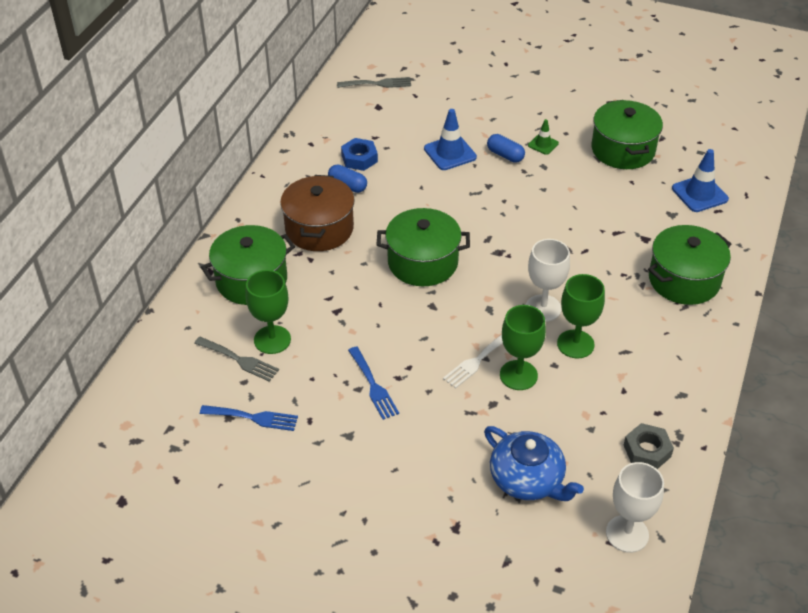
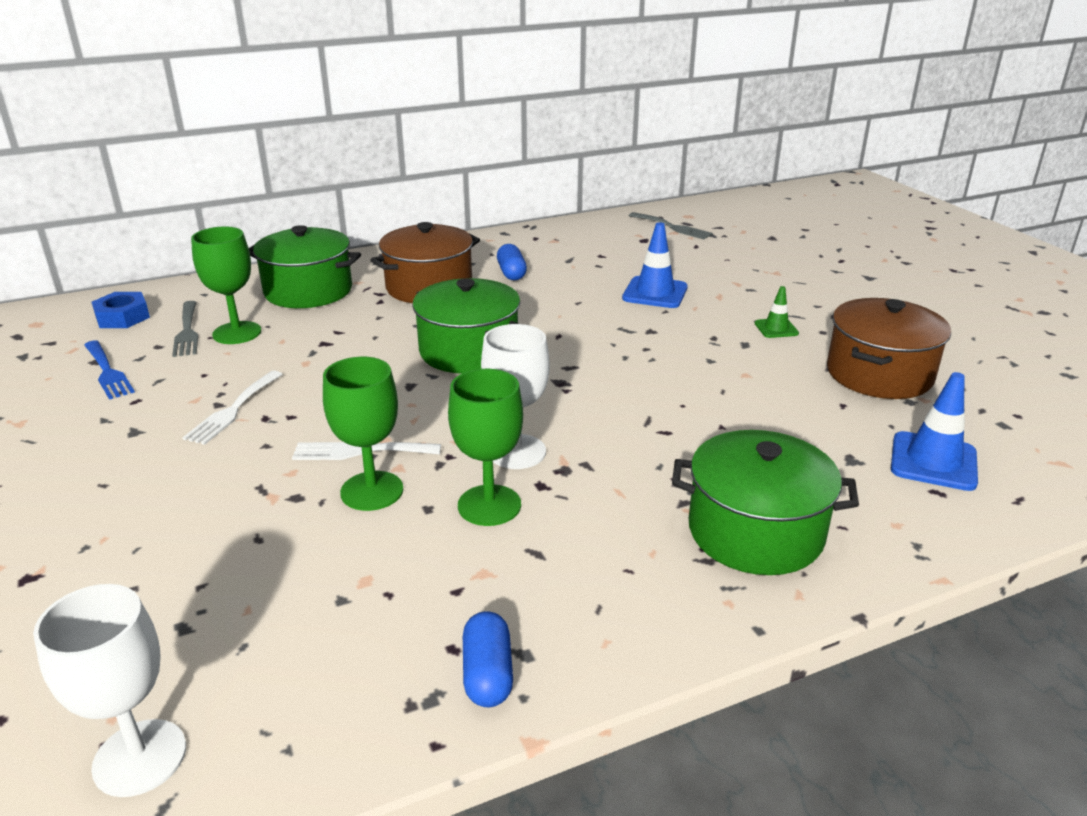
camera: 45 degrees right, 15 degrees down
blue nut [341,138,378,171] -> blue nut moved to [92,292,150,328]
blue fork [348,346,399,420] -> white fork [182,370,283,445]
blue teapot [484,426,584,501] -> none
blue capsule [487,134,525,163] -> blue capsule moved to [463,611,513,707]
green pot [592,100,663,169] -> brown pot [827,298,951,399]
grey nut [624,423,674,469] -> none

